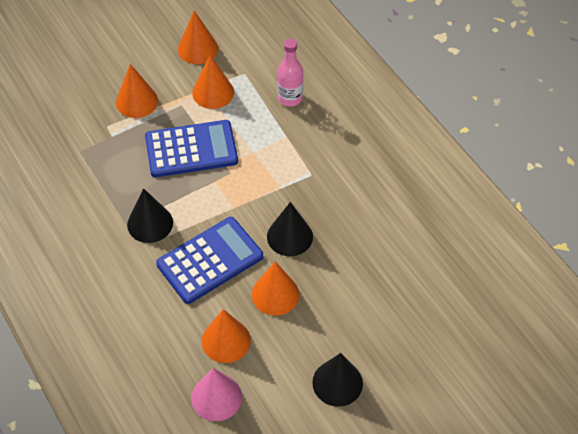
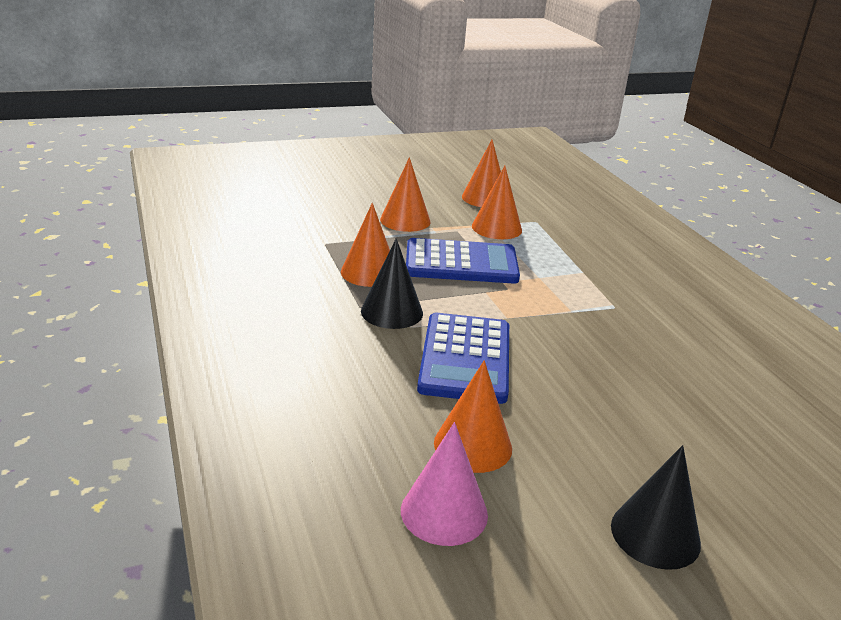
camera: 10 degrees right, 25 degrees down
blue calculator [156,217,263,304] -> blue calculator turned 120 degrees clockwise [417,313,509,404]
orange cone [252,262,299,316] -> orange cone moved to [341,203,390,287]
black cone [267,202,313,256] -> none
pink bottle [277,39,303,106] -> none

